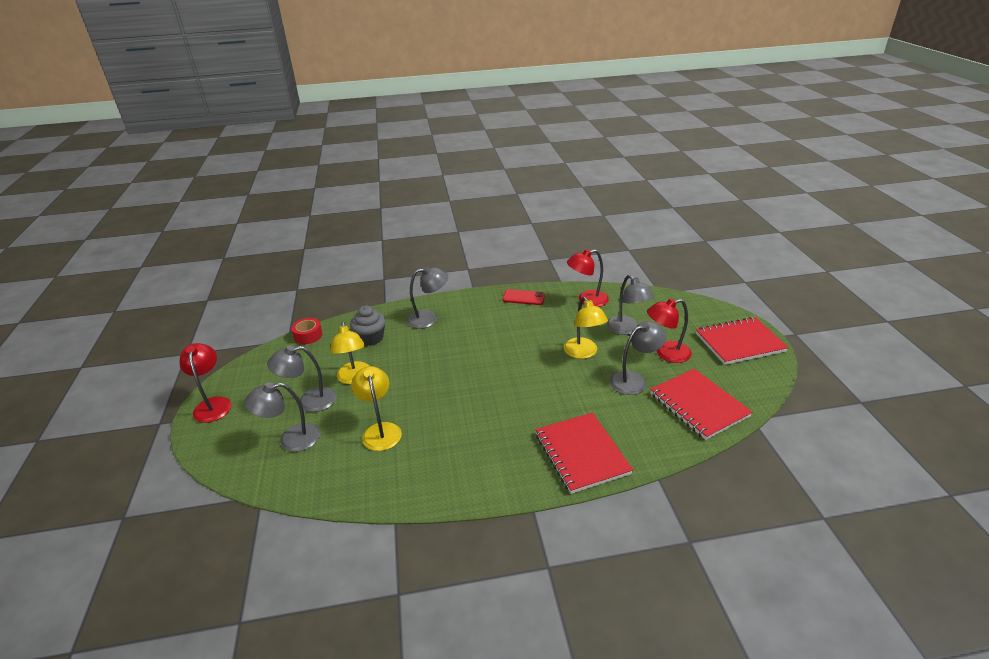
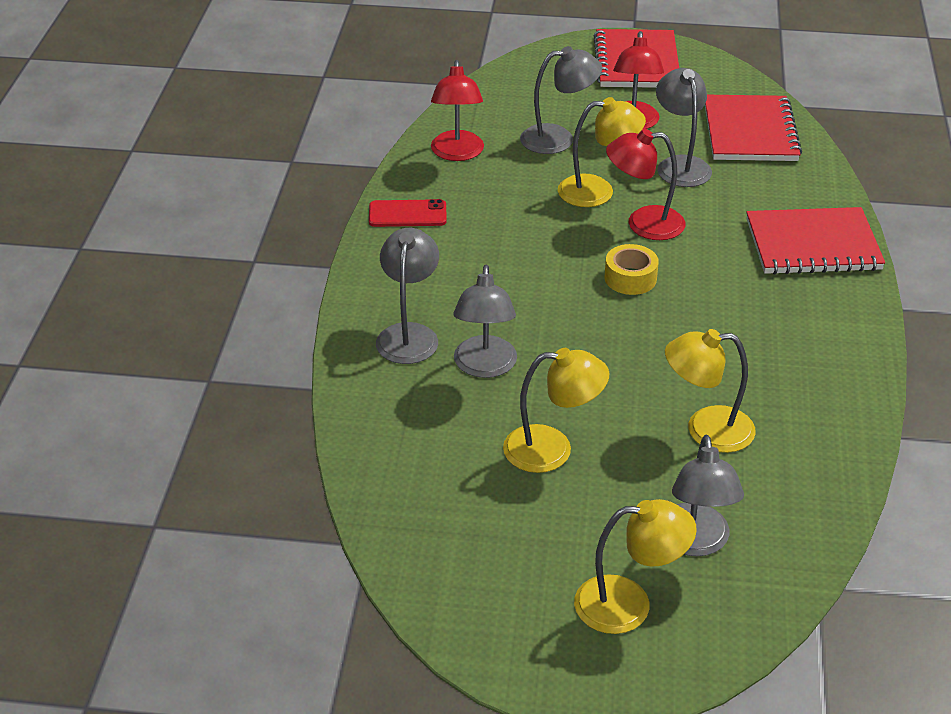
camera: 75 degrees left, 5 degrees up
red lamp [179,343,232,423] -> red lamp moved to [606,129,685,240]
grey lamp [267,345,336,412] -> grey lamp moved to [453,265,517,378]
red tape [291,318,323,344] -> none
grey cupcake [350,305,386,346] -> none
red phone [503,289,545,305] -> red phone turned 60 degrees clockwise [369,199,447,227]
red notebook [650,369,753,440] -> red notebook turned 75 degrees counterclockwise [705,95,802,161]
none -> yellow lamp [574,499,697,634]
none -> yellow tape [605,244,659,295]

